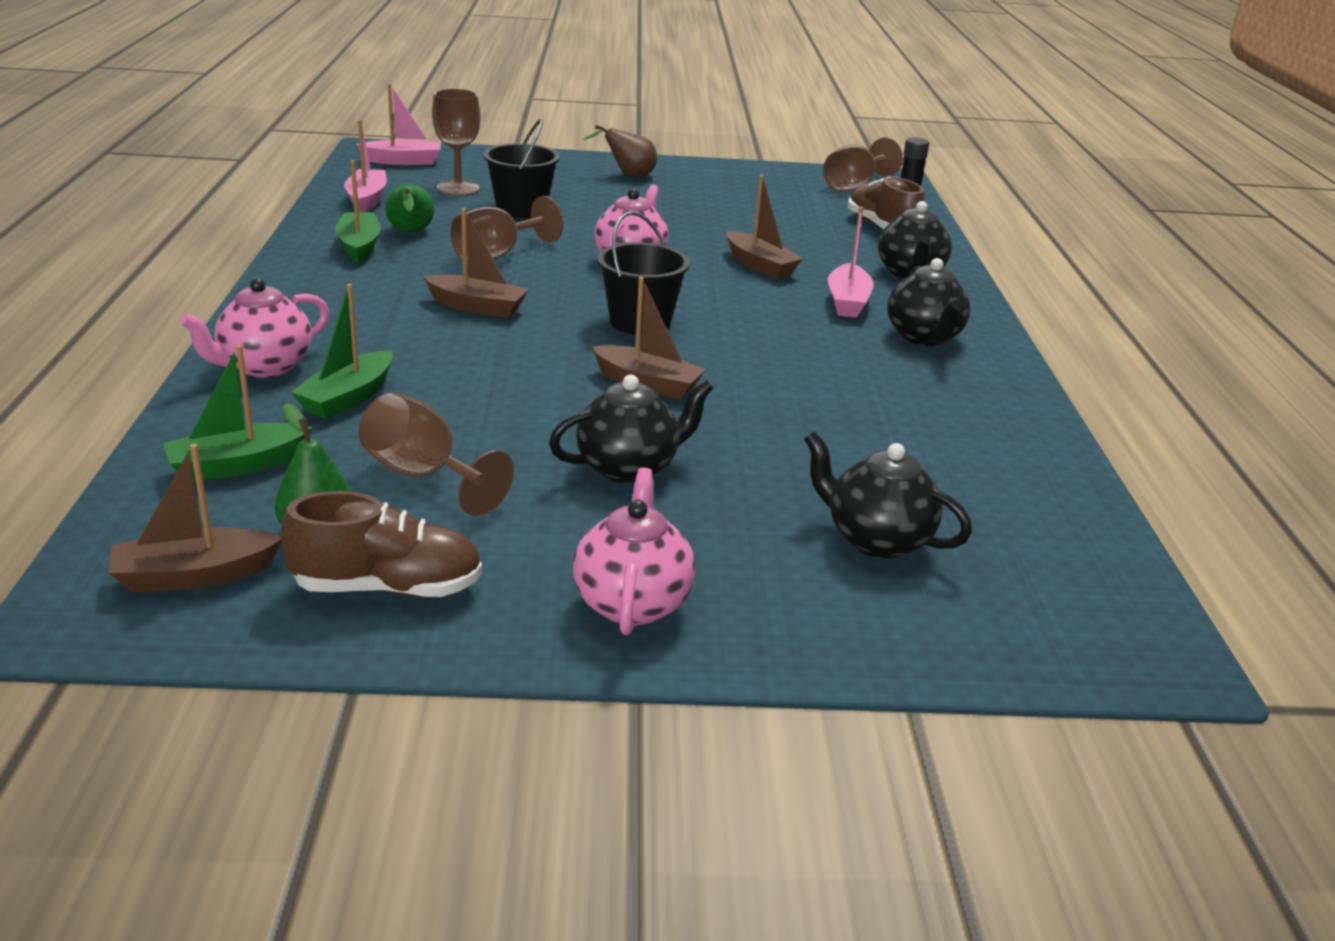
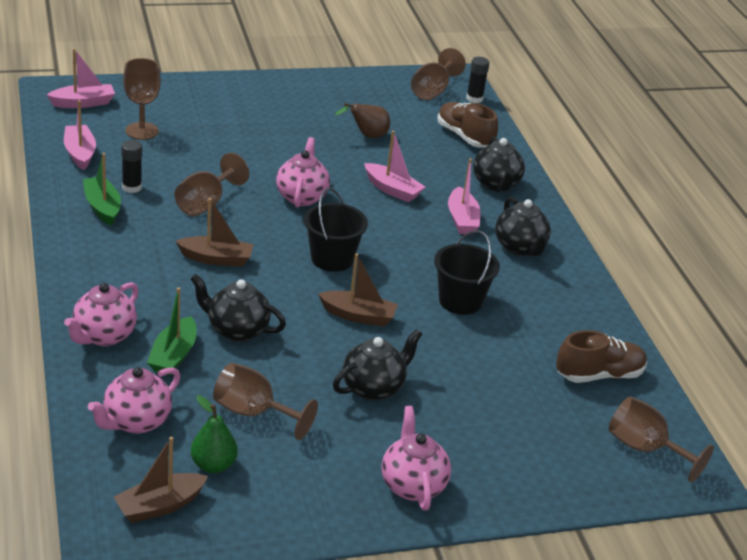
camera: 15 degrees left, 5 degrees up
green boat [163,345,313,481] -> pink teapot [88,367,180,434]
brown shoe [281,491,482,597] -> brown shoe moved to [556,330,647,383]
green pear [385,184,434,232] -> black glue stick [121,140,142,193]
black bucket [483,119,560,218] -> black bucket moved to [434,230,500,315]
brown pear [583,125,657,177] -> brown pear moved to [335,103,390,138]
brown boat [726,175,803,279] -> pink boat [364,131,425,202]
black teapot [804,432,972,559] -> black teapot moved to [190,274,286,342]
none -> brown goblet [609,396,714,483]

